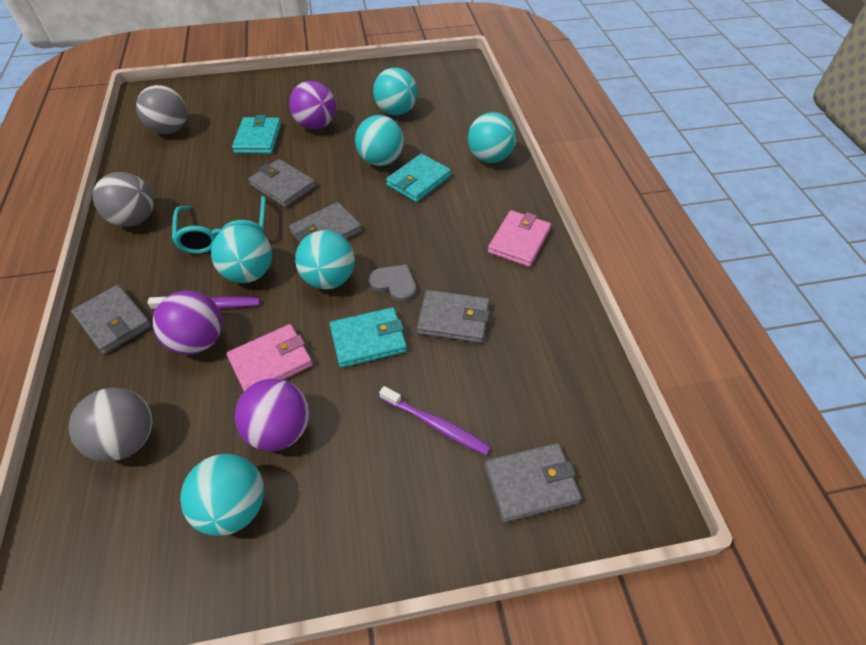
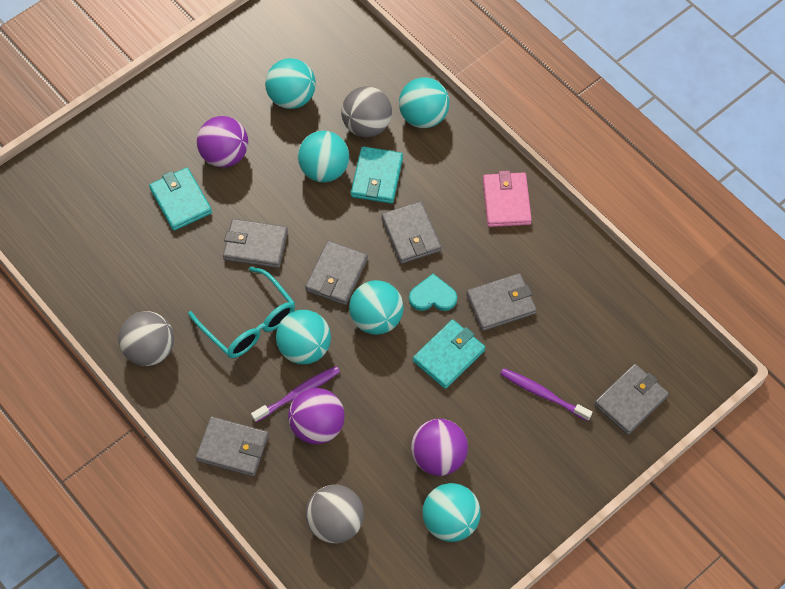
camera: 30 degrees left, 10 degrees up
grey ball [136,85,187,134] -> grey ball moved to [341,86,392,137]
pink wallet [227,324,313,391] -> none
grey heart [368,264,416,302] -> turquoise heart [409,274,457,311]
purple toothbrush [379,386,491,455] -> purple toothbrush turned 150 degrees counterclockwise [500,368,592,421]
none -> grey wallet [381,201,441,264]

